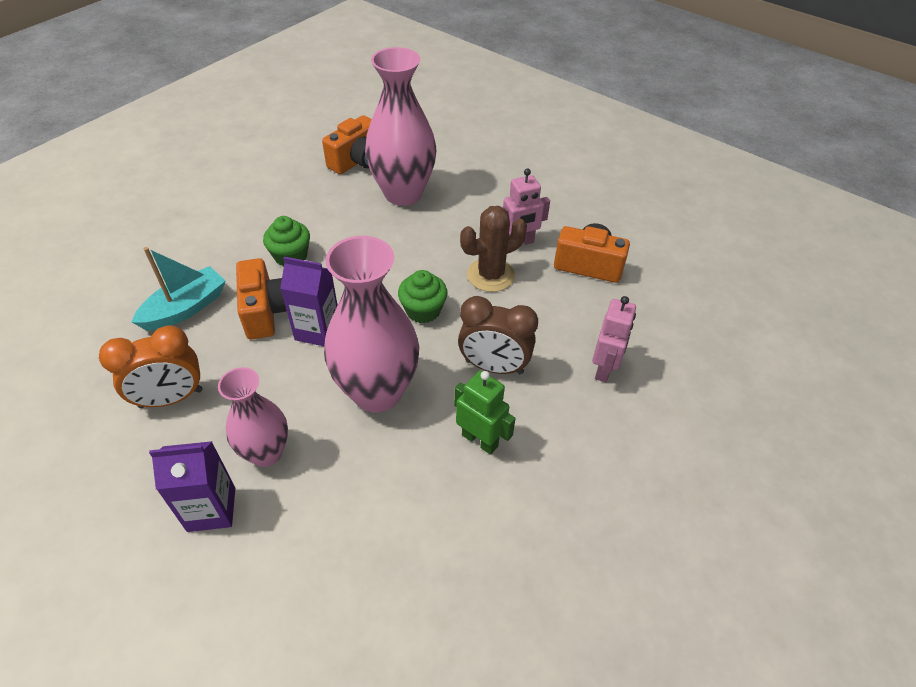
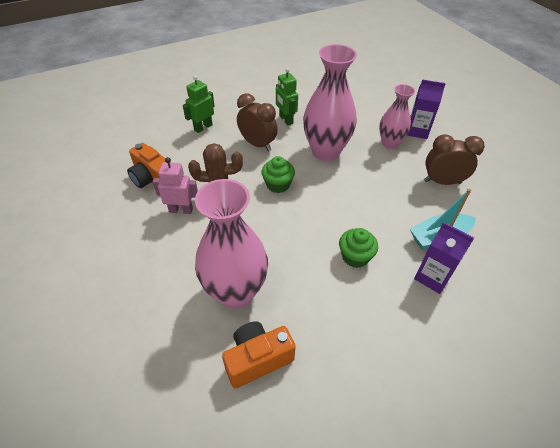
camera: 155 degrees left, 0 degrees up
orange clock [99,326,203,408] -> brown clock [424,134,485,185]
orange camera [236,258,287,340] -> none
purple carton [280,257,338,346] -> purple carton moved to [414,222,474,294]
pink robot [592,296,636,382] -> green robot [183,75,214,133]

